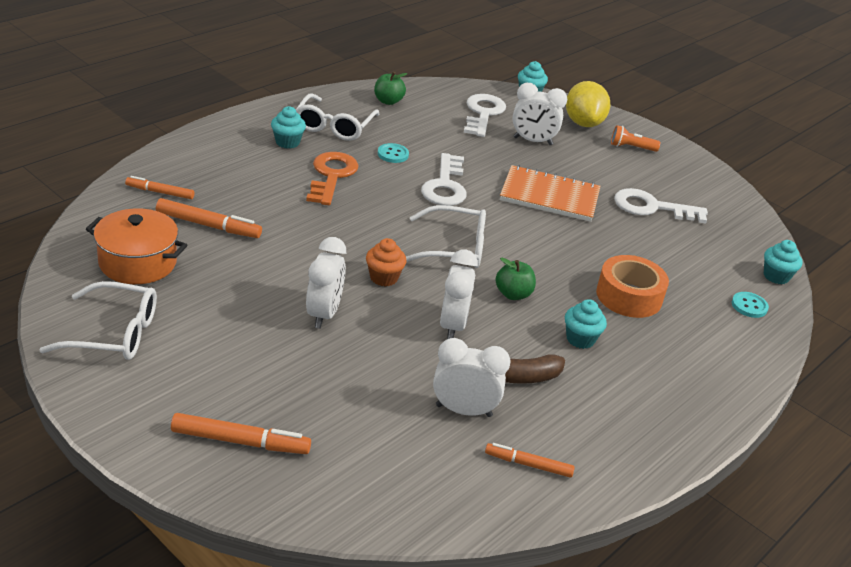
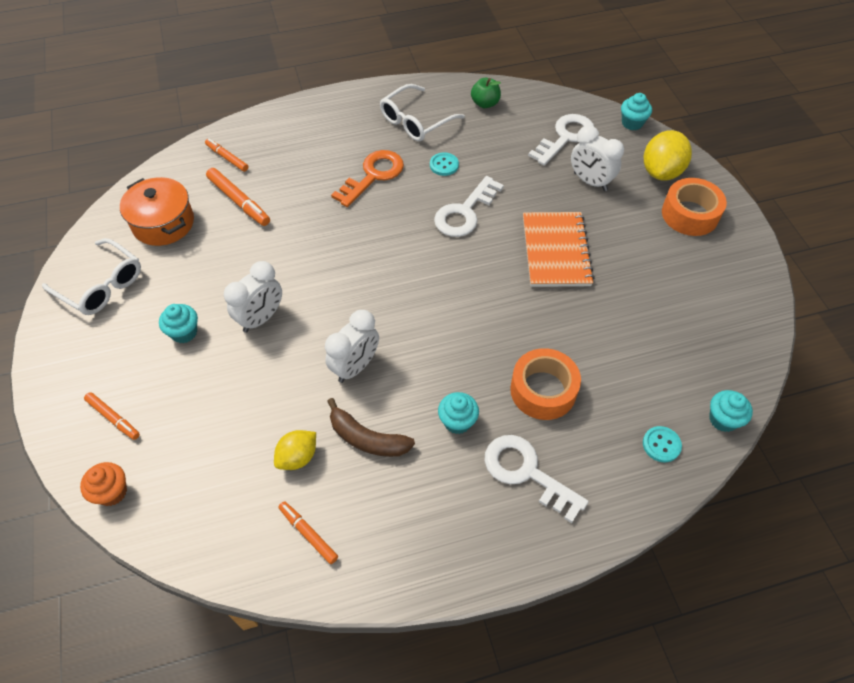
camera: 35 degrees right, 20 degrees up
orange marker [171,413,311,454] -> orange marker [84,392,140,440], size x0.66
turquoise cupcake [271,106,306,149] -> turquoise cupcake moved to [159,304,198,343]
orange cupcake [366,238,406,287] -> orange cupcake moved to [80,462,127,506]
white glasses [406,205,486,268] -> none
white clock [433,338,511,417] -> yellow lemon [274,430,316,470]
green apple [495,258,536,300] -> none
orange notebook [500,165,601,222] -> orange notebook turned 45 degrees clockwise [523,212,594,287]
orange flashlight [611,125,660,152] -> orange tape [662,178,727,236]
white key [614,188,708,224] -> white key moved to [485,435,589,523]

